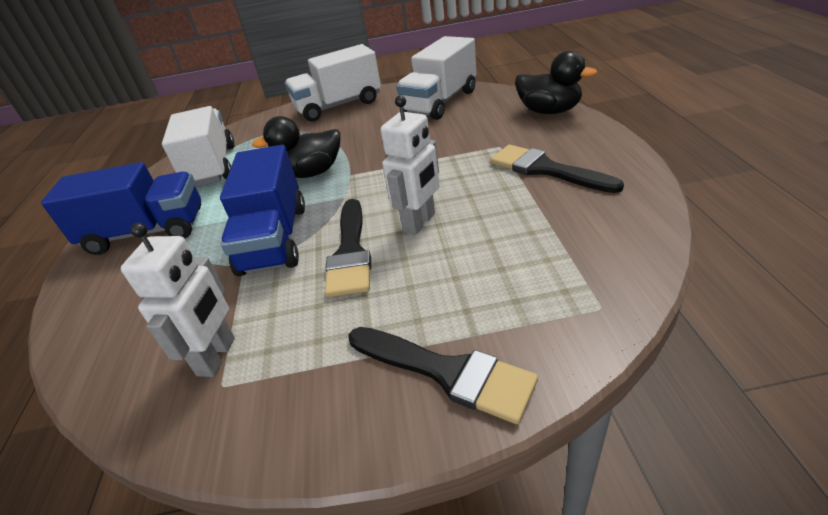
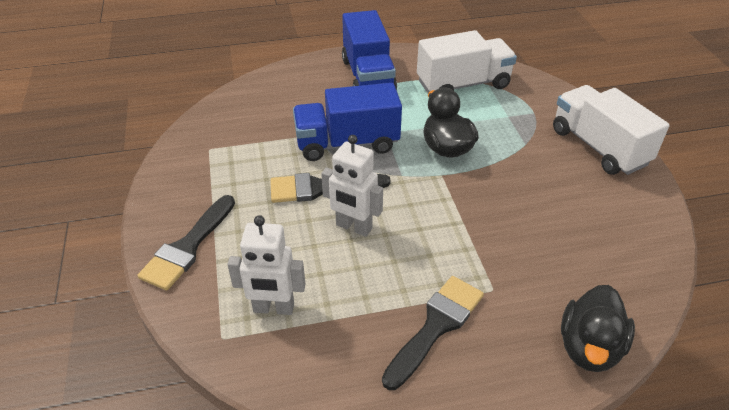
camera: 80 degrees right, 5 degrees up
white robot [121,222,235,377] -> white robot moved to [227,215,305,315]
white truck [396,36,476,120] -> none

